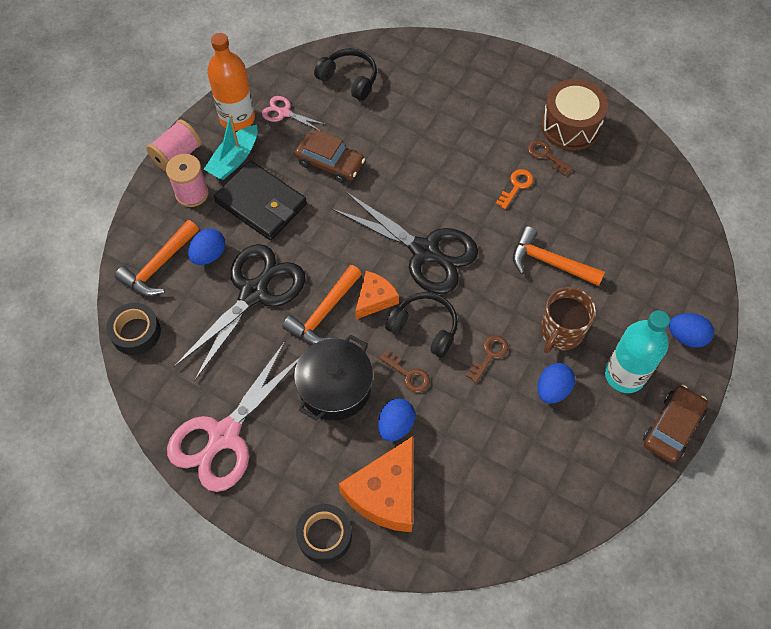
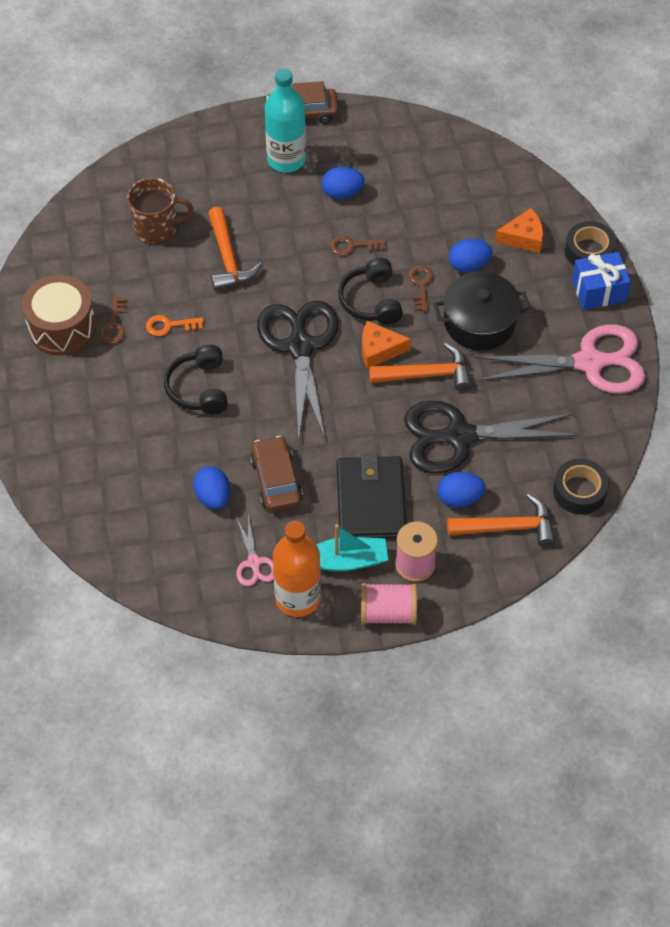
camera: 130 degrees left, 5 degrees down
black headphones [314,48,377,101] -> black headphones moved to [164,345,228,414]
orange cheese [339,436,413,532] -> orange cheese [495,208,543,253], size x0.59
brown mug [540,287,596,353] -> brown mug moved to [127,178,194,244]
blue egg [669,313,714,348] -> blue egg moved to [193,467,230,509]
none -> blue gift [572,252,631,310]

